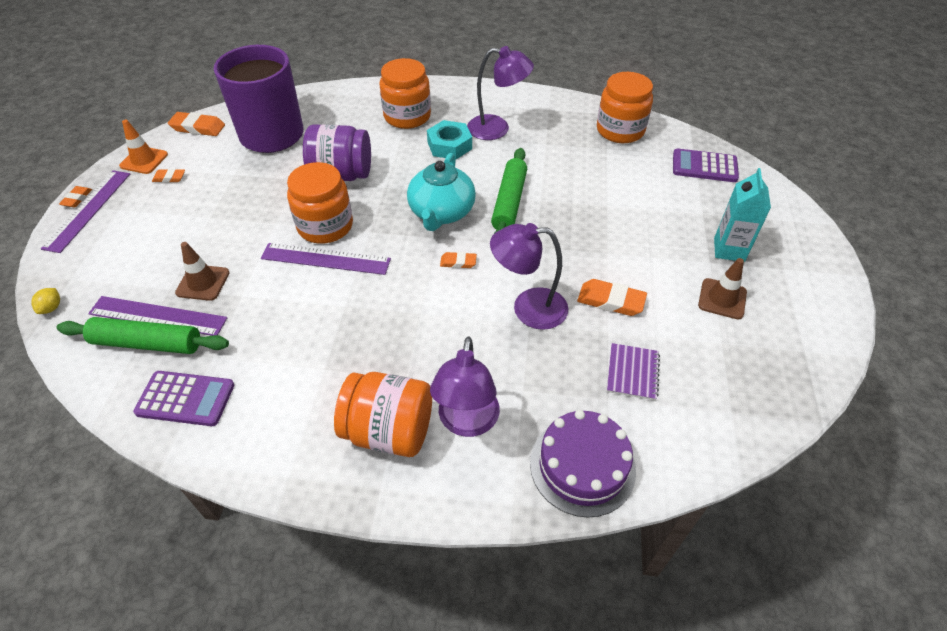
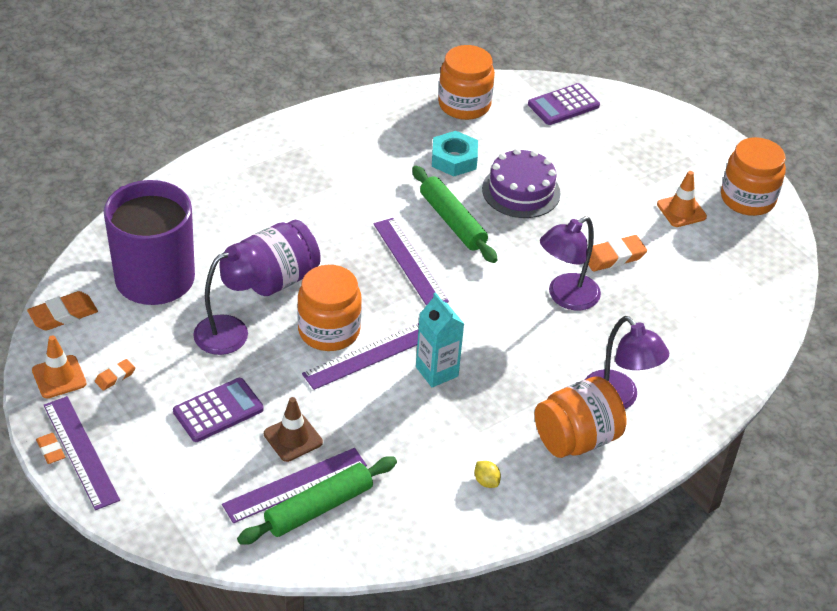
camera: 45 degrees left, 5 degrees down
yellow lemon [31,288,60,314] -> yellow lemon moved to [474,461,501,488]
purple calculator [133,371,234,426] -> purple calculator moved to [173,378,264,442]
orange jar [379,58,431,129] -> orange jar moved to [721,137,786,216]
turquoise teapot [407,153,476,231] -> purple ruler [373,218,449,306]
turquoise nut [427,120,472,160] -> turquoise nut moved to [432,131,478,176]
orange eraser [440,252,477,268] -> none
purple lamp [467,46,534,140] -> purple lamp moved to [193,243,269,355]
purple cake [530,410,636,517] -> purple cake moved to [482,148,561,218]
purple notebook [607,343,660,400] -> none
brown traffic cone [698,258,747,320] -> orange traffic cone [657,171,707,227]
turquoise carton [714,168,771,262] -> turquoise carton moved to [416,292,464,388]

